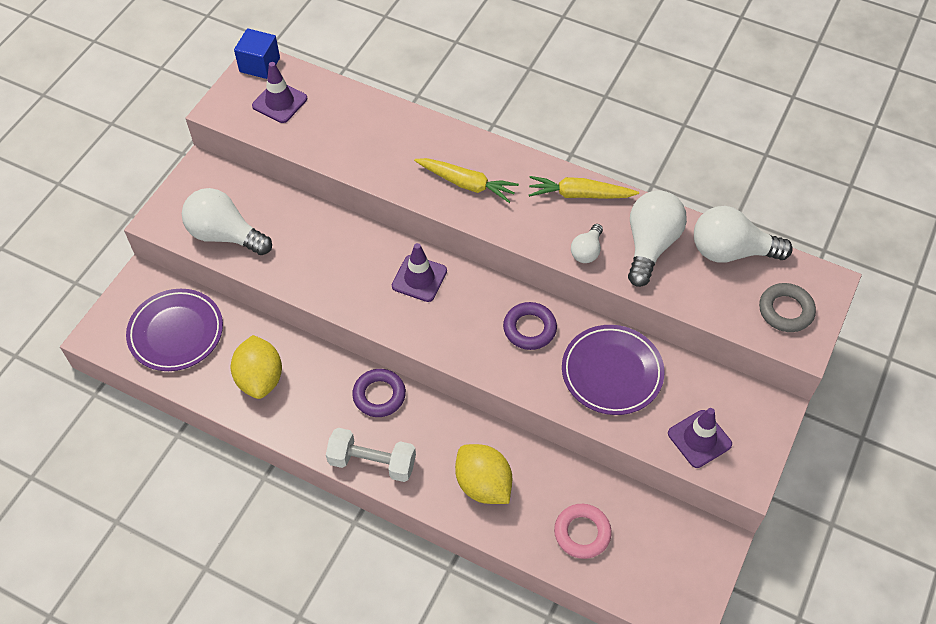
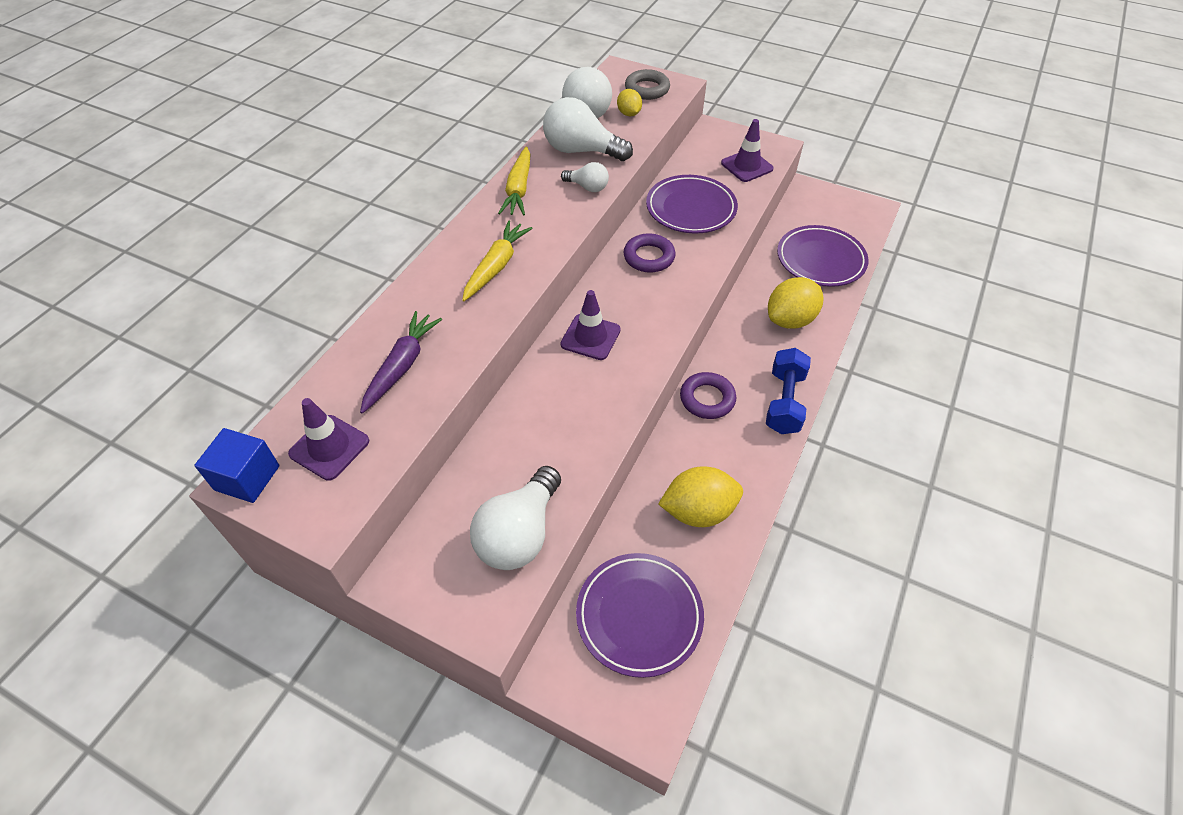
camera: 90 degrees left, 5 degrees down
white dumbbell [326,428,416,482] -> blue dumbbell [766,348,811,434]
pink ring [554,504,612,559] -> purple plate [777,225,869,287]
none -> purple carrot [360,311,442,414]
none -> yellow lemon [617,89,642,116]

